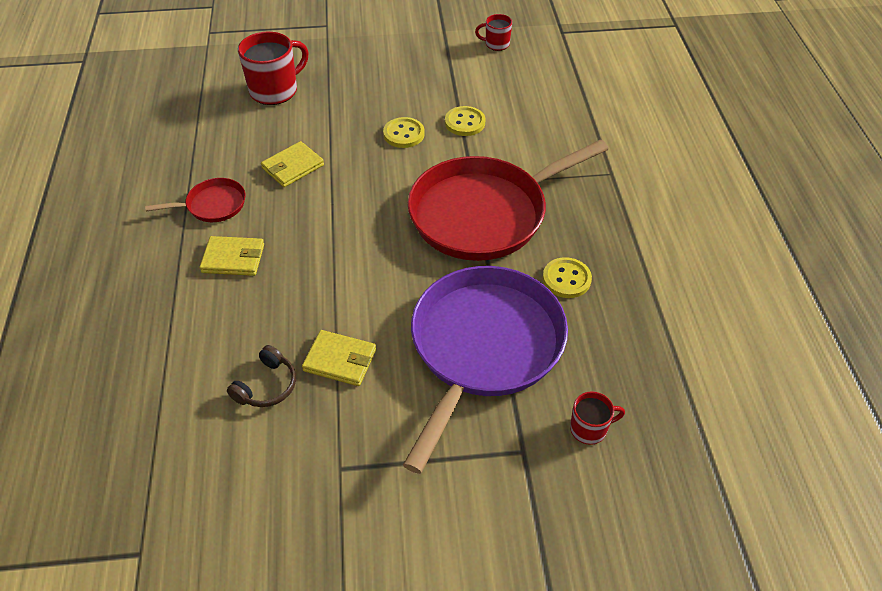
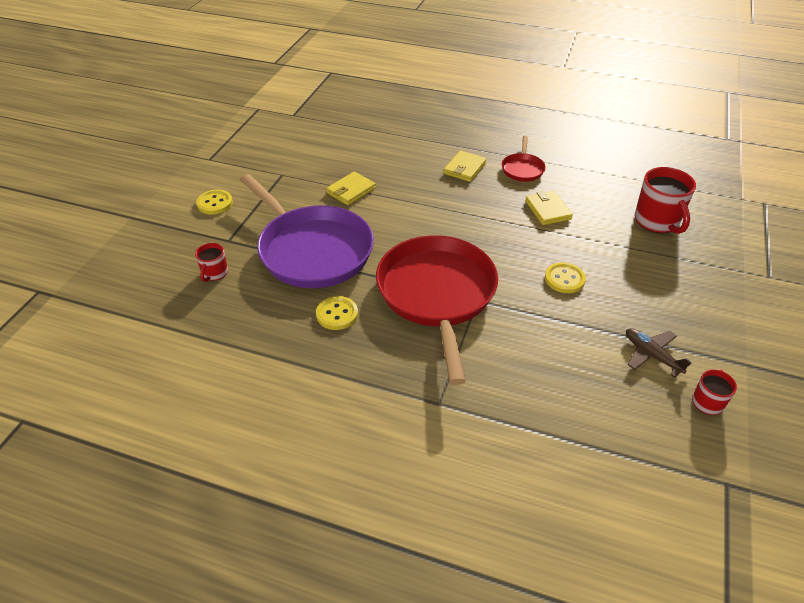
camera: 115 degrees right, 5 degrees down
brown headphones [227,345,296,407] -> none
yellow button [445,106,486,136] -> yellow button moved to [196,190,233,215]
none -> brown plane [626,328,692,378]

